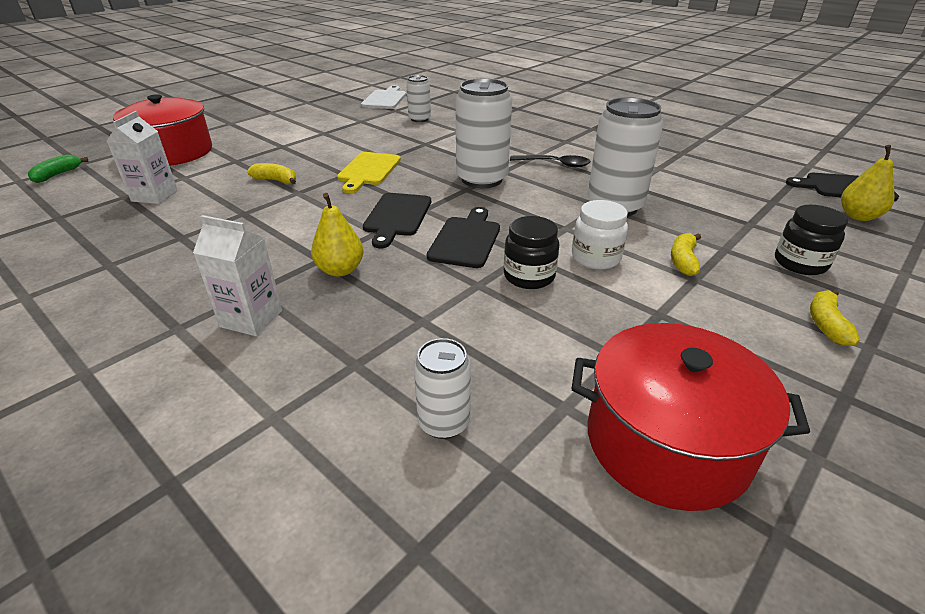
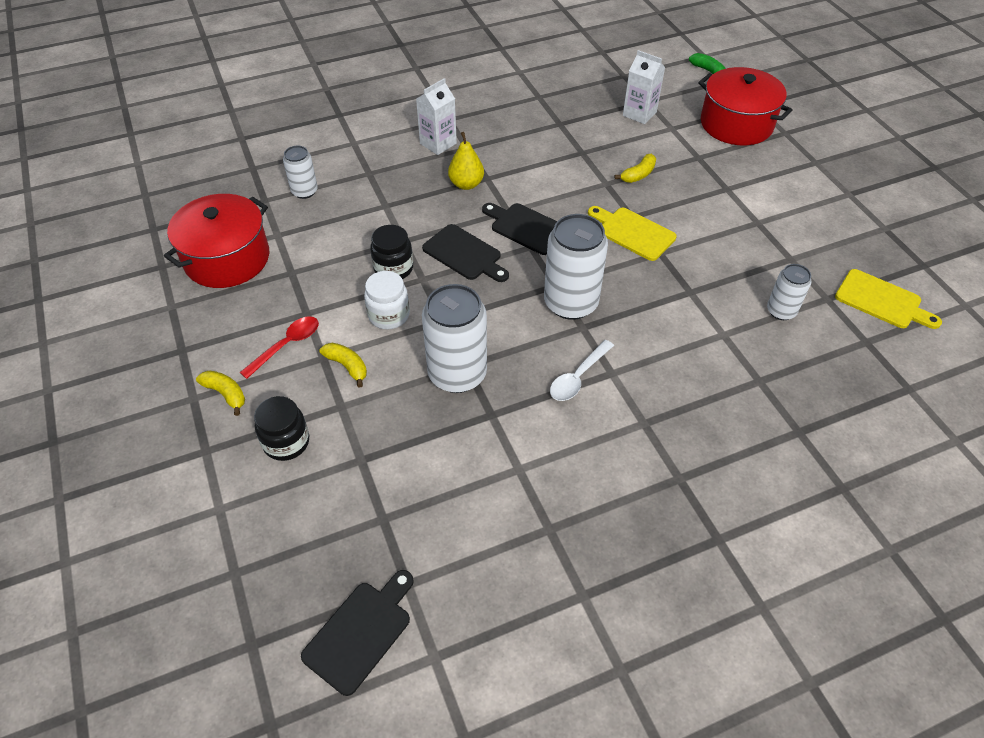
camera: 115 degrees right, 15 degrees up
white cutting board [361,85,406,109] -> yellow cutting board [835,269,942,329]
black spoon [510,155,591,168] -> white spoon [550,340,614,401]
yellow pear [841,145,894,221] -> none
none -> red spoon [240,316,319,379]

